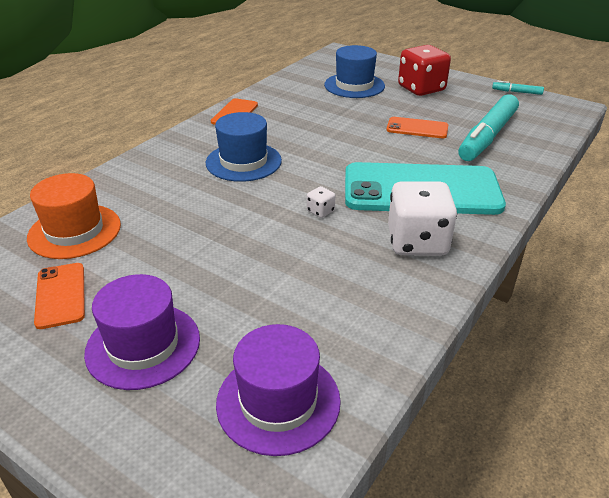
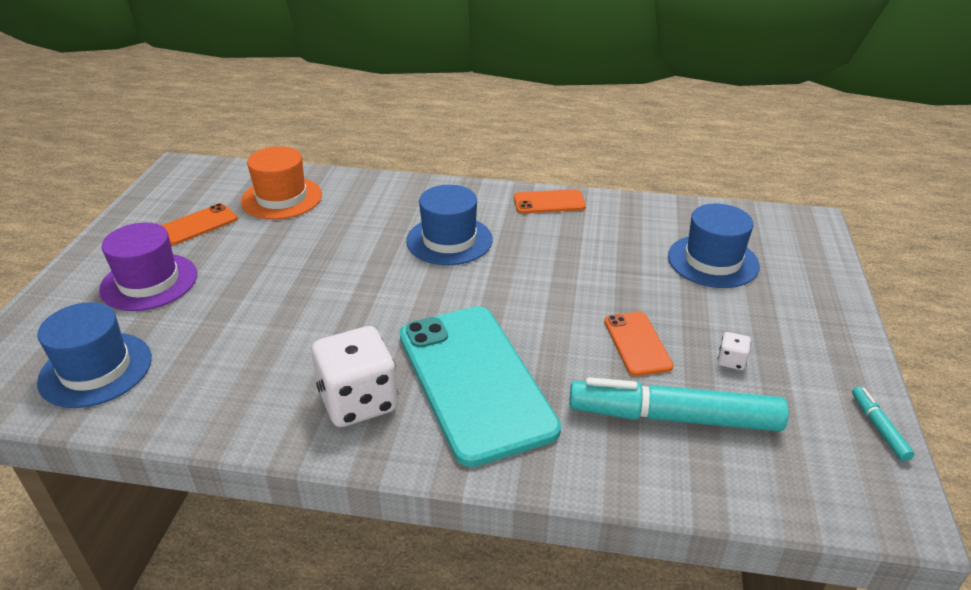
camera: 65 degrees right, 0 degrees up
purple hat [216,324,341,456] -> blue hat [37,302,152,408]
white dice [307,186,335,218] -> white dice moved to [718,332,751,370]
red dice [398,45,451,96] -> none

